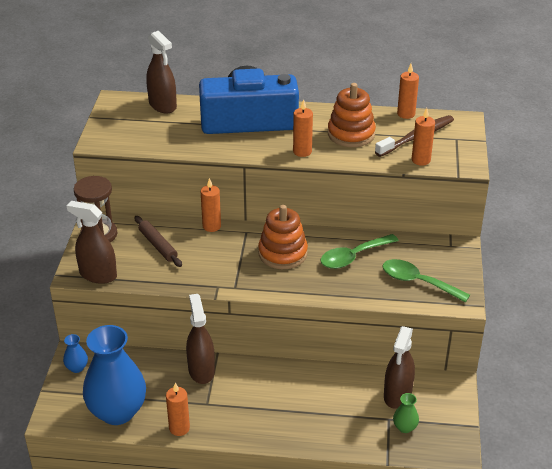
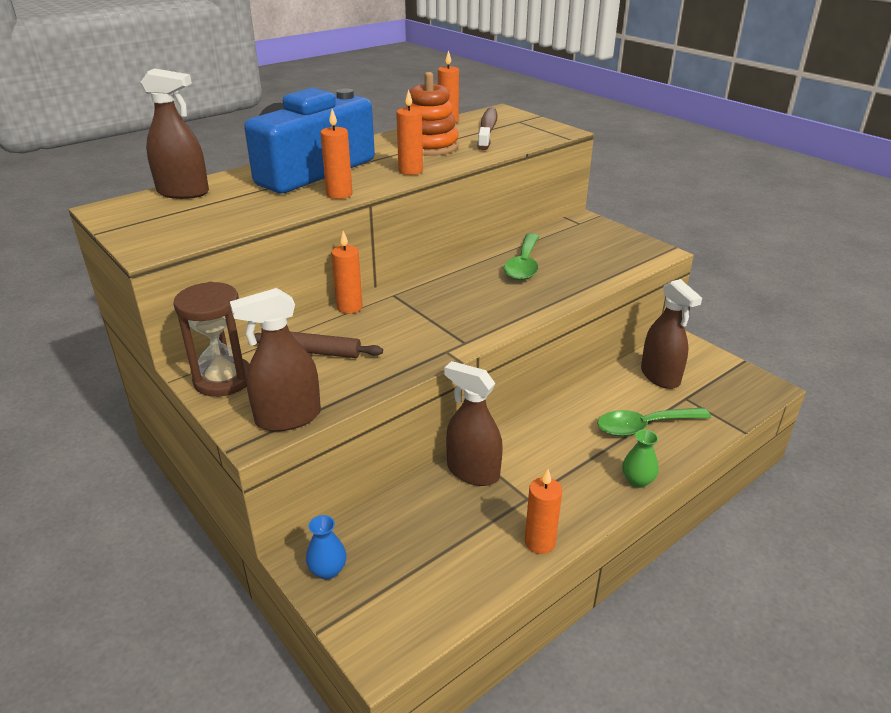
camera: 45 degrees left, 5 degrees down
blue vase [83,325,146,425] -> none
orange stacking toy [258,205,308,269] -> none
green spoon [383,259,470,303] -> green spoon moved to [597,407,711,436]
green vase [393,393,419,433] -> green vase moved to [622,430,659,488]
orange candle [412,108,435,166] -> orange candle moved to [320,109,353,199]

